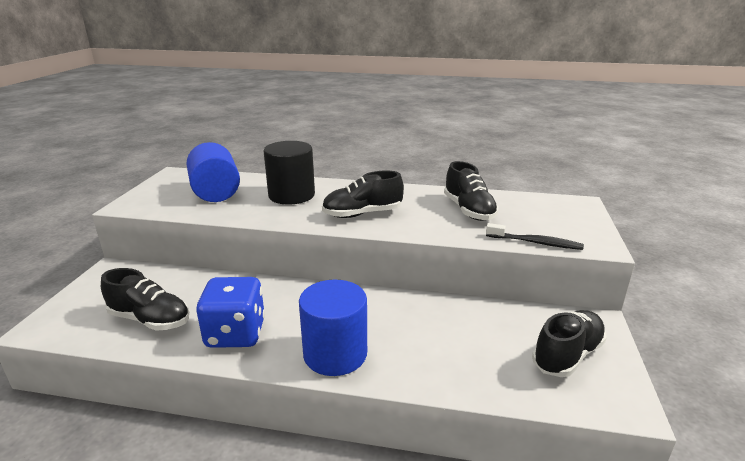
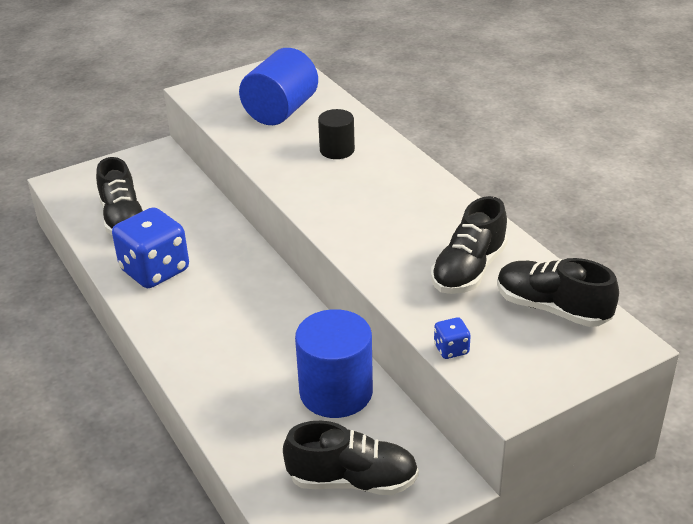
camera: 50 degrees right, 10 degrees up
black cylinder [264,141,315,205] -> black cylinder [318,109,355,159], size x0.58
blue cylinder [299,280,367,376] -> blue cylinder moved to [295,309,373,418]
black shoe [322,171,404,218] -> black shoe moved to [497,258,619,327]
black toothbrush [486,223,584,250] -> blue dice [434,317,471,359]

